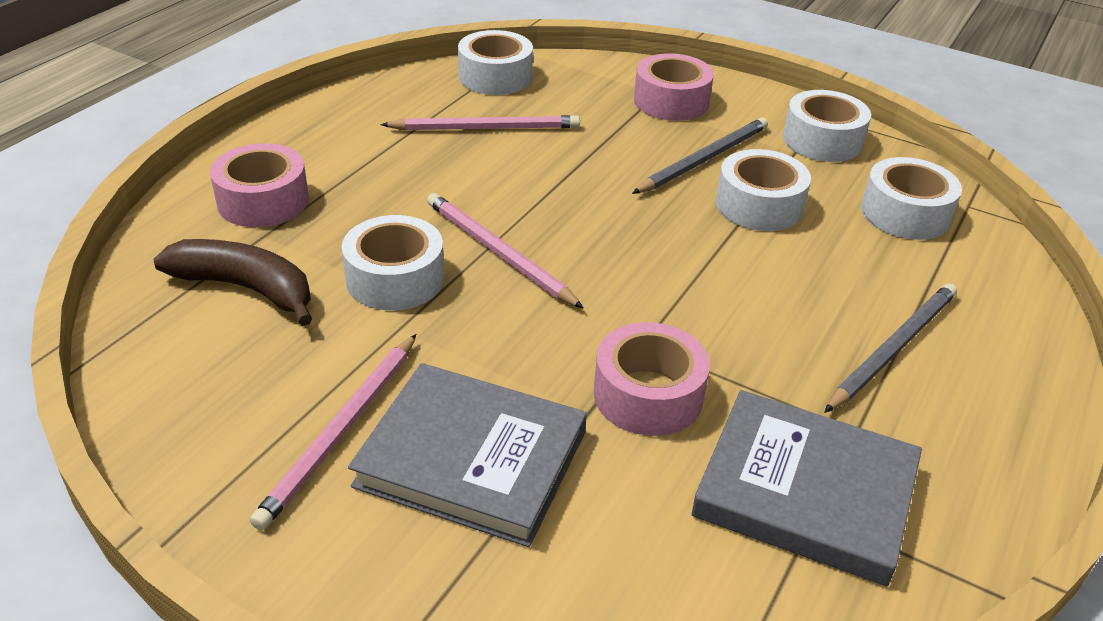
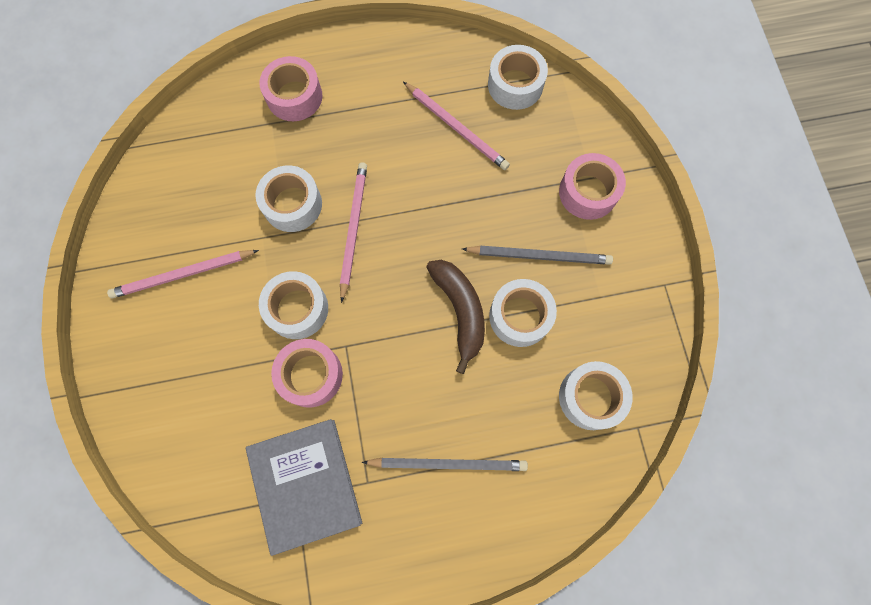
camera: 50 degrees right, 35 degrees up
brown banana [153,239,312,326] -> brown banana moved to [427,260,485,374]
grey book [348,363,587,547] -> none
white tape [783,90,871,162] -> white tape moved to [259,271,328,339]

